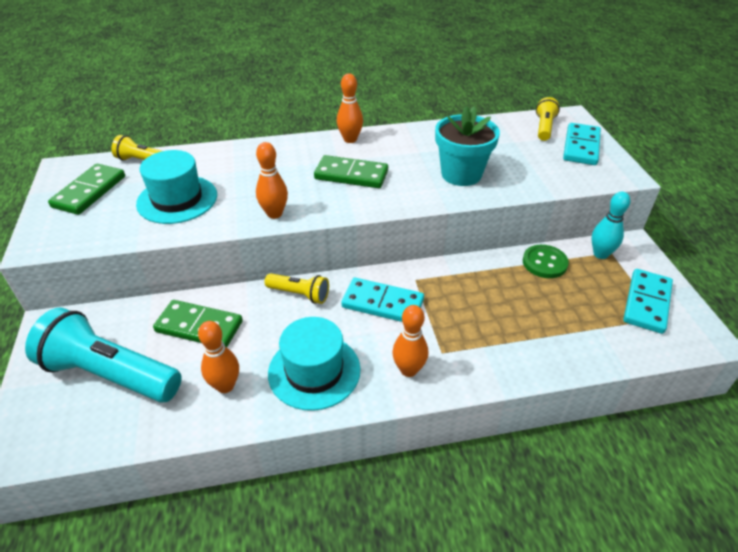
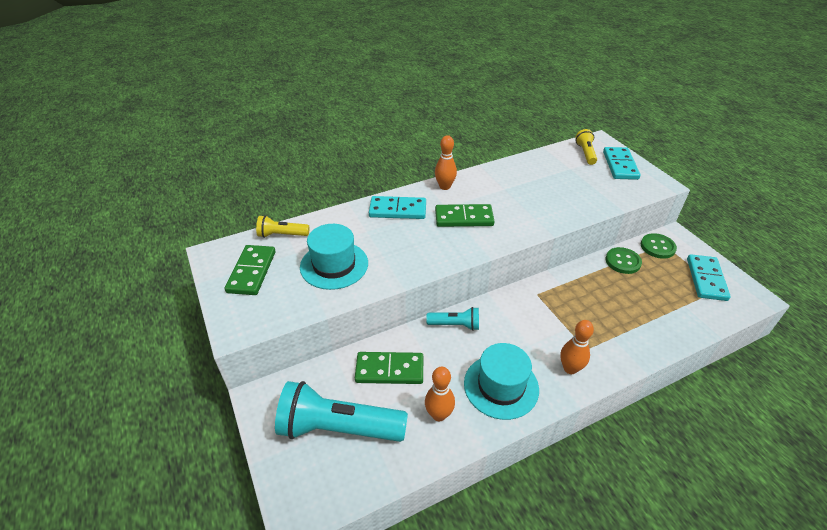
camera: 15 degrees left, 0 degrees up
orange bowling pin [256,142,288,219] -> none
yellow flashlight [265,273,329,304] -> turquoise flashlight [426,307,479,331]
turquoise domino [341,278,424,322] -> turquoise domino moved to [369,196,426,219]
turquoise flower pot [435,106,500,186] -> none
turquoise bowling pin [592,192,630,259] -> green button [641,233,677,259]

